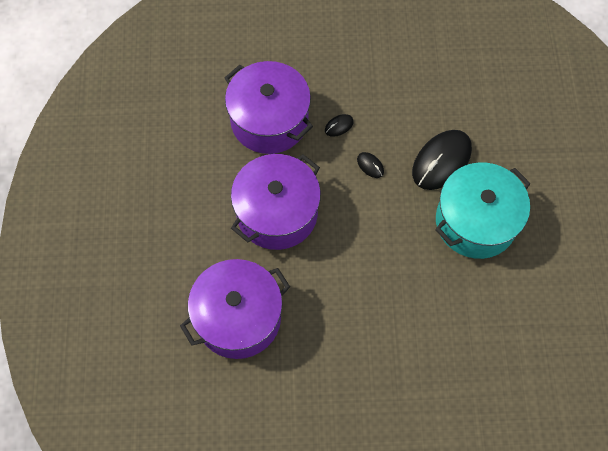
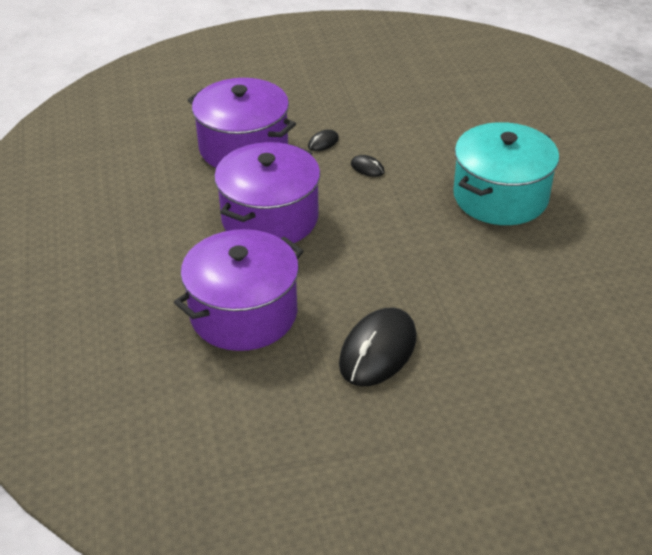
camera: 10 degrees left, 25 degrees down
black mouse [412,130,472,190] -> black mouse moved to [339,307,416,387]

